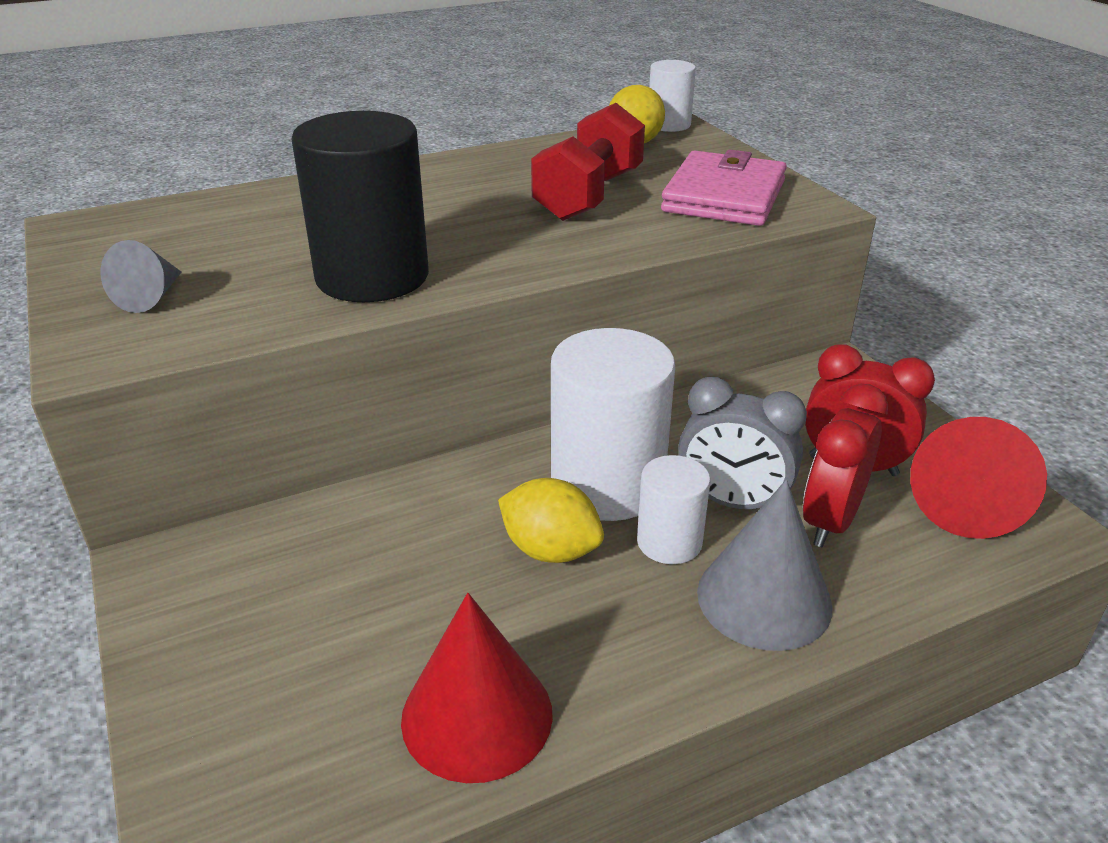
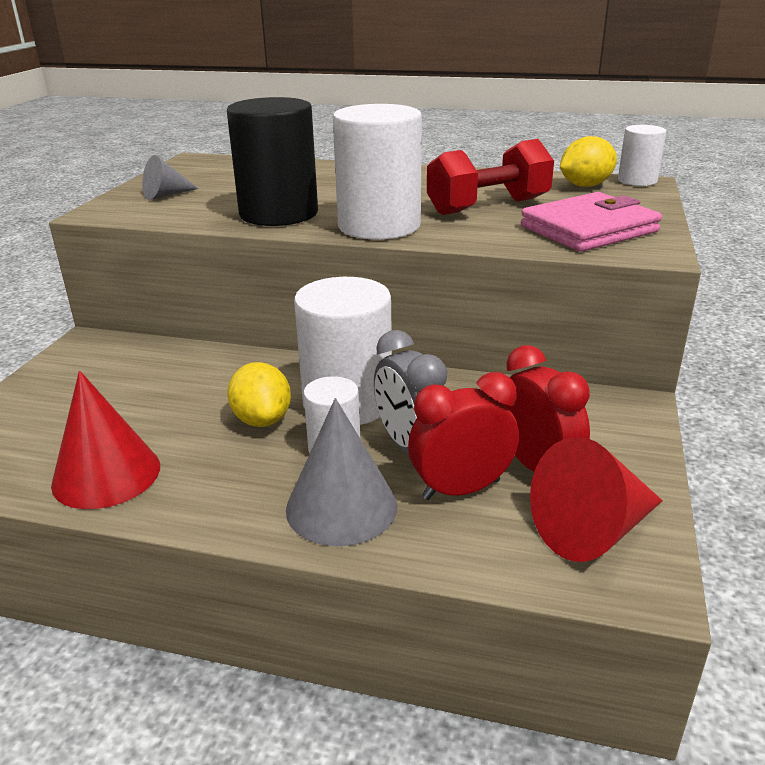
camera: 40 degrees right, 5 degrees down
none -> white cylinder [333,104,422,240]

